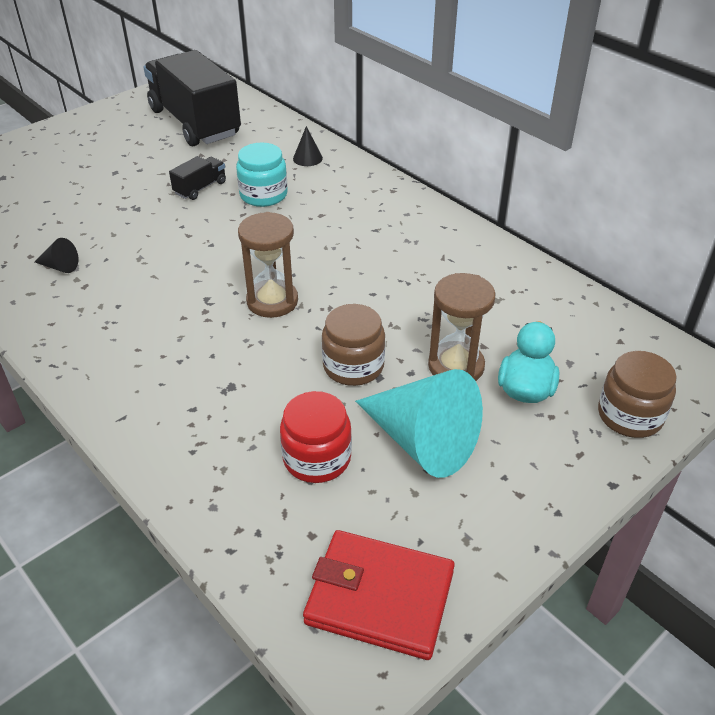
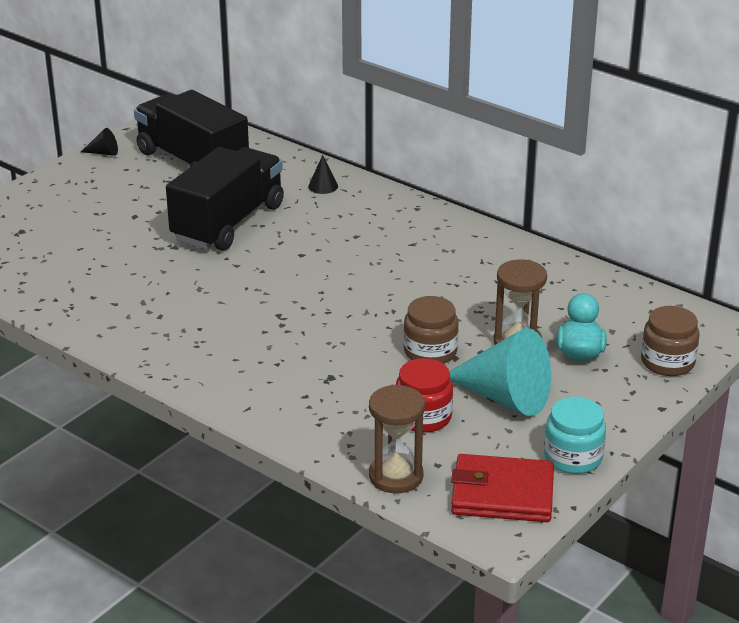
camera: 10 degrees left, 10 degrees down
black cone [35,238,79,273] -> black cone moved to [81,128,118,156]
black truck [169,156,226,200] -> black truck [166,147,284,251], size x2.44
turquoise jar [236,143,288,207] -> turquoise jar moved to [544,397,606,474]
brown hourglass [238,212,298,318] -> brown hourglass moved to [369,385,425,493]

